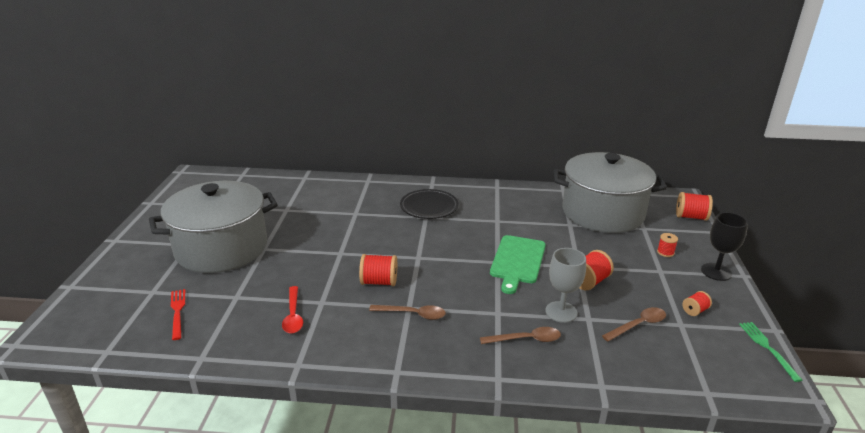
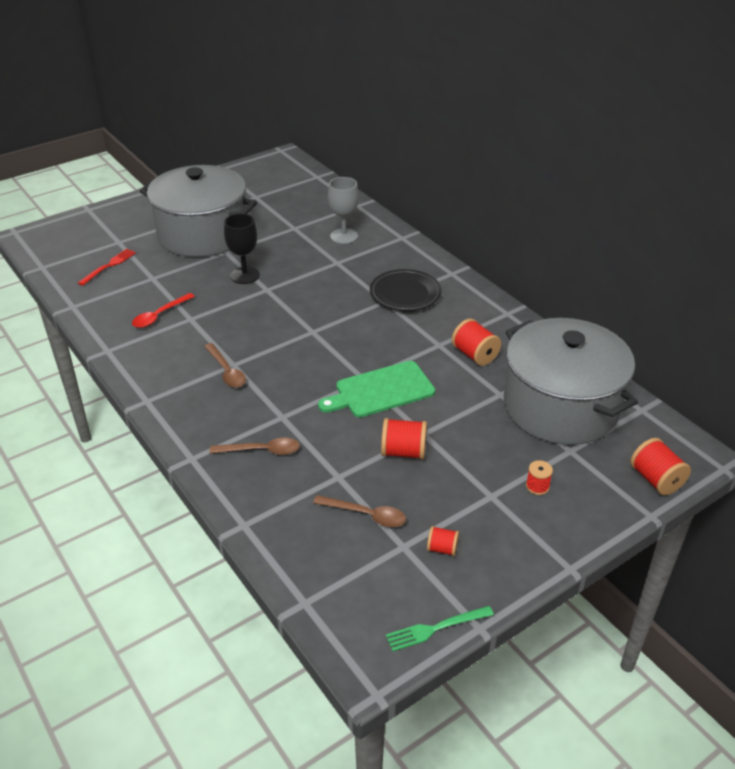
camera: 50 degrees right, 10 degrees up
red spool [359,254,397,286] -> red spool moved to [452,319,501,366]
brown spoon [480,327,561,344] -> brown spoon turned 45 degrees counterclockwise [210,437,300,455]
grey goblet [545,248,586,323] -> grey goblet moved to [328,177,359,244]
black goblet [701,212,748,281] -> black goblet moved to [224,213,260,284]
green fork [739,322,802,382] -> green fork turned 150 degrees counterclockwise [386,606,494,652]

